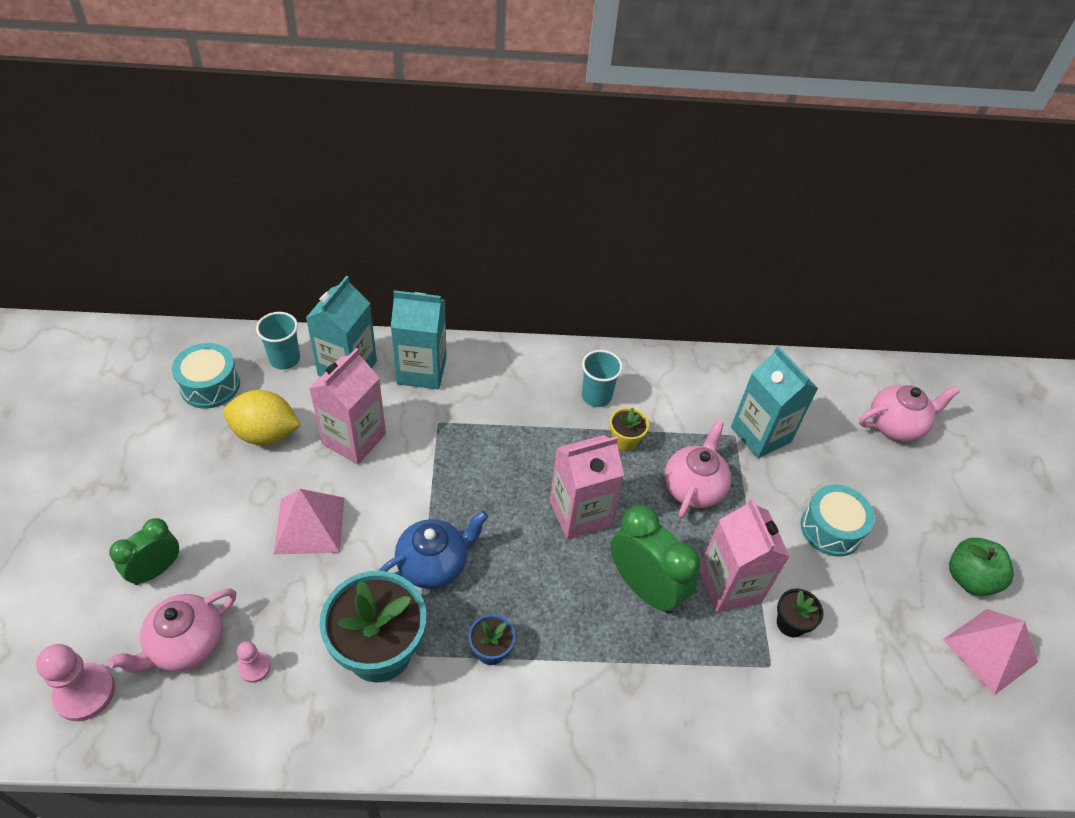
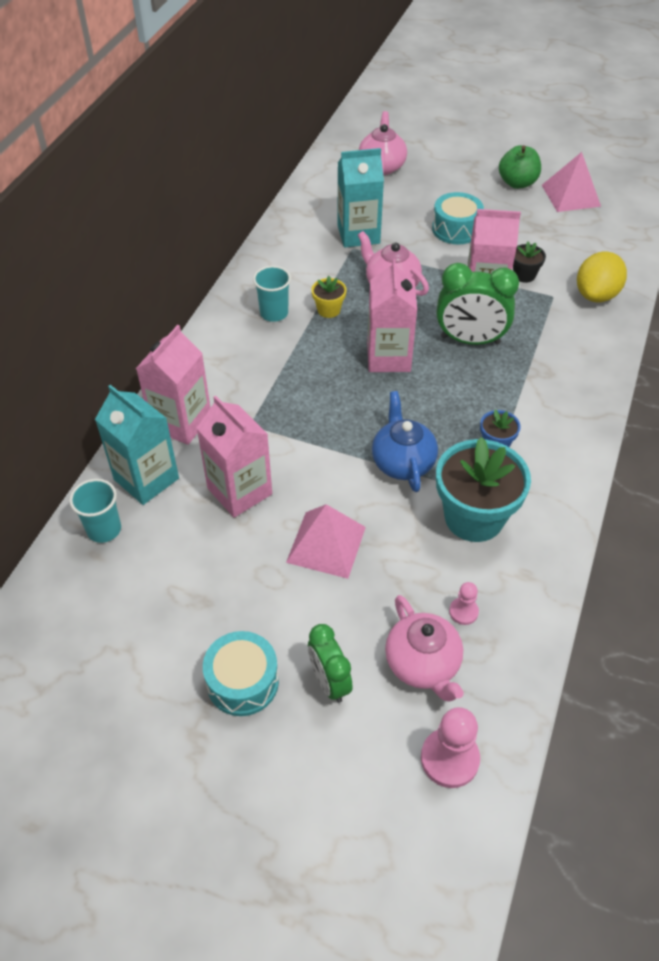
camera: 65 degrees left, 0 degrees up
turquoise drum [172,343,240,408] -> turquoise drum moved to [203,631,279,716]
yellow lemon [223,390,301,445] -> yellow lemon moved to [577,251,627,302]
turquoise carton [391,290,447,389] -> pink carton [136,325,210,445]
green clock [610,505,700,614] -> green clock turned 150 degrees counterclockwise [437,263,519,345]

